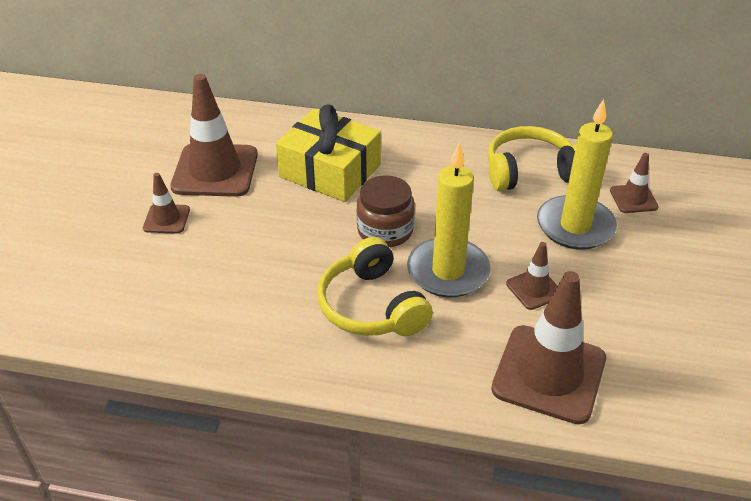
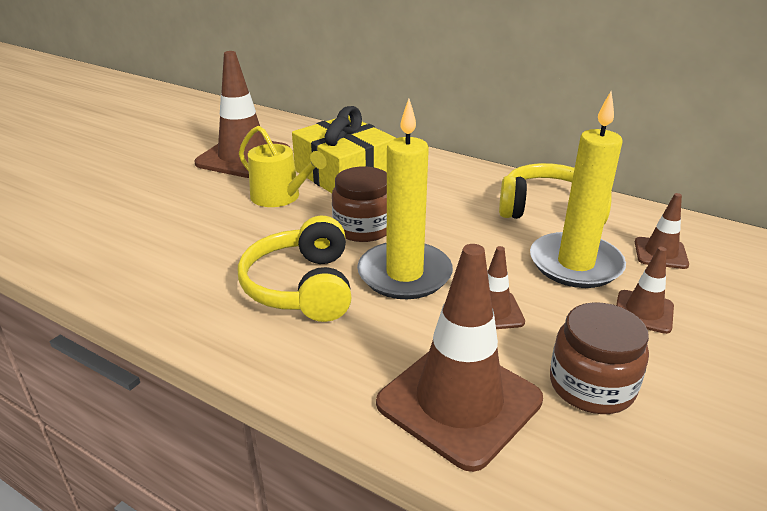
camera: 20 degrees right, 10 degrees down
brown traffic cone [143,173,190,234] -> brown traffic cone moved to [616,247,674,334]
none -> yellow watering can [239,126,327,207]
none -> brown jar [550,302,649,414]

